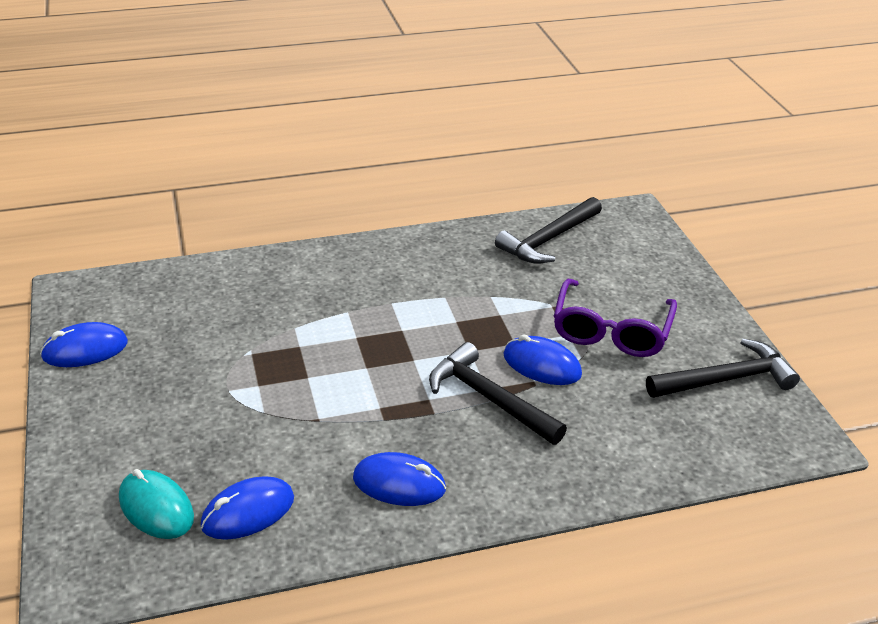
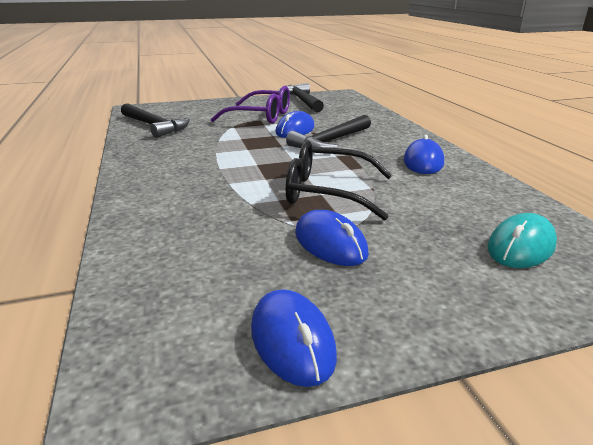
camera: 90 degrees left, 10 degrees down
blue mouse [201,477,294,540] -> blue mouse moved to [295,210,369,266]
none -> black glasses [286,140,392,220]

